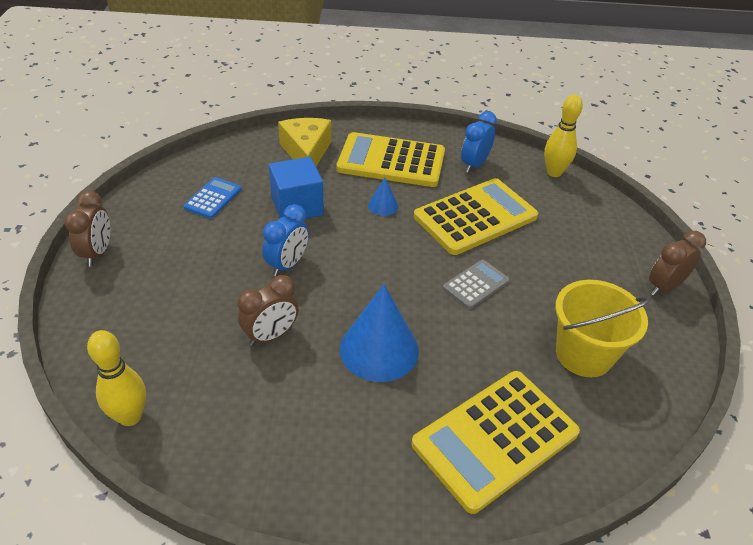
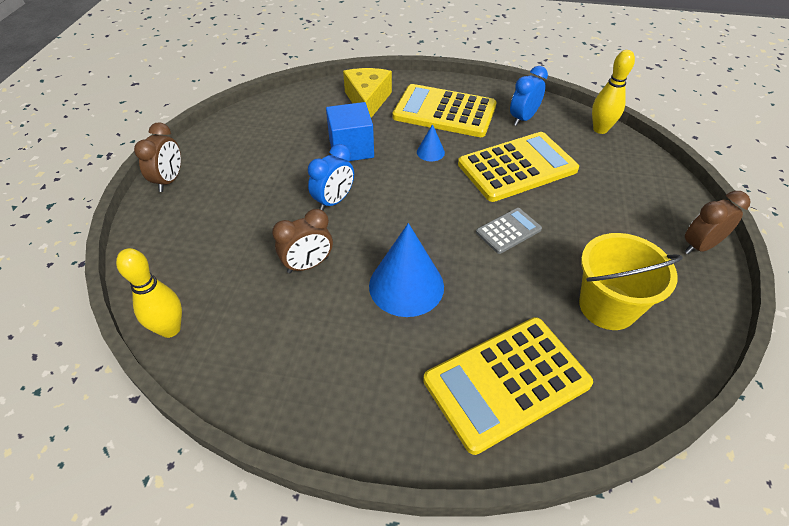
camera: 10 degrees right, 5 degrees up
blue calculator [183,177,242,219] -> none

